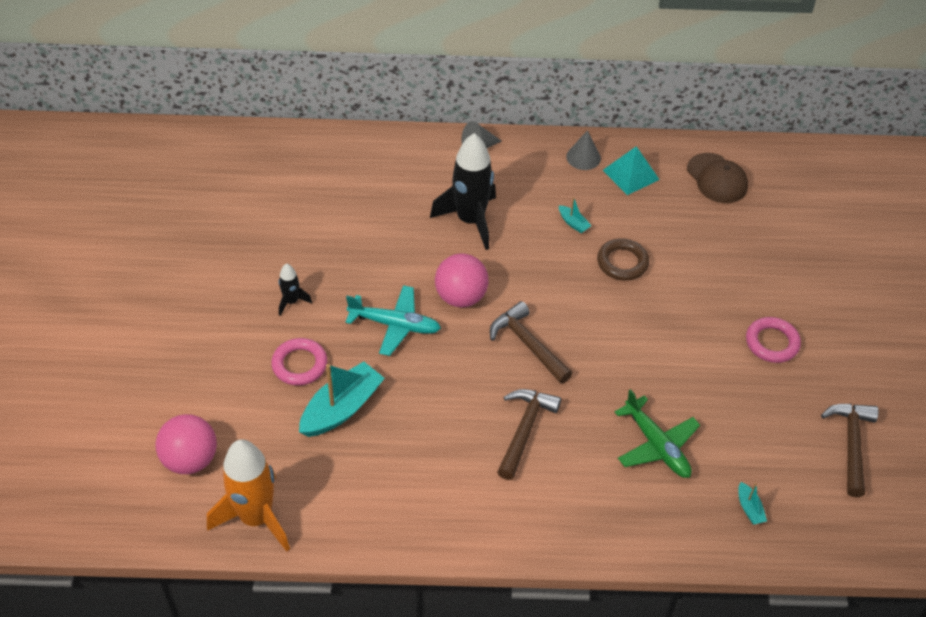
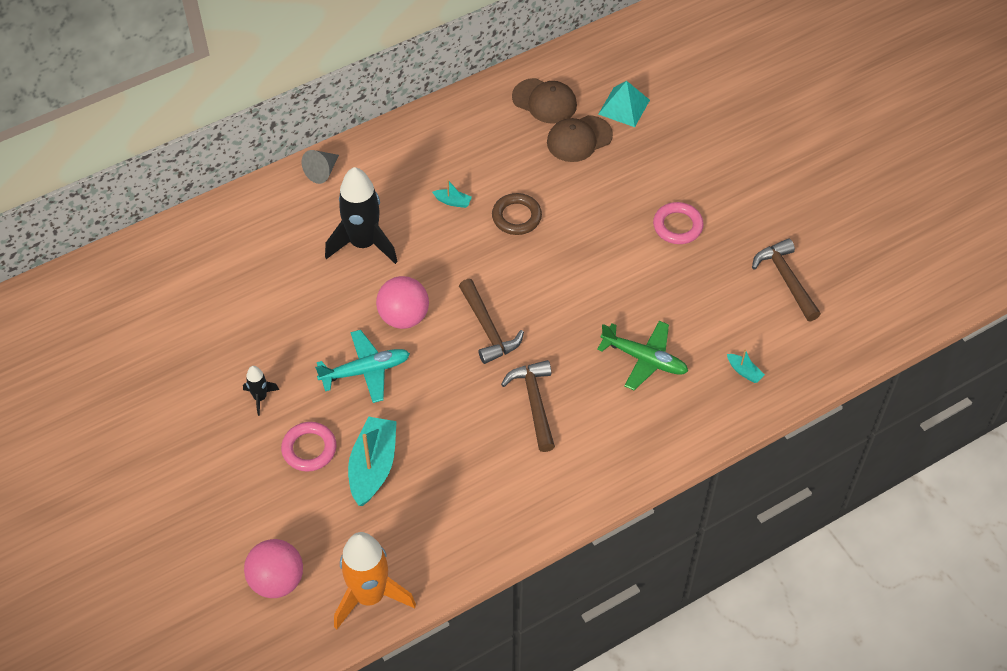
camera: 30 degrees left, 5 degrees up
brown hammer [490,301,573,384] -> brown hammer turned 135 degrees counterclockwise [459,279,524,364]
grey cone [566,130,601,170] -> none
turquoise pyramid [603,146,660,195] -> turquoise pyramid moved to [598,81,650,127]
none -> brown cap [547,115,613,162]

